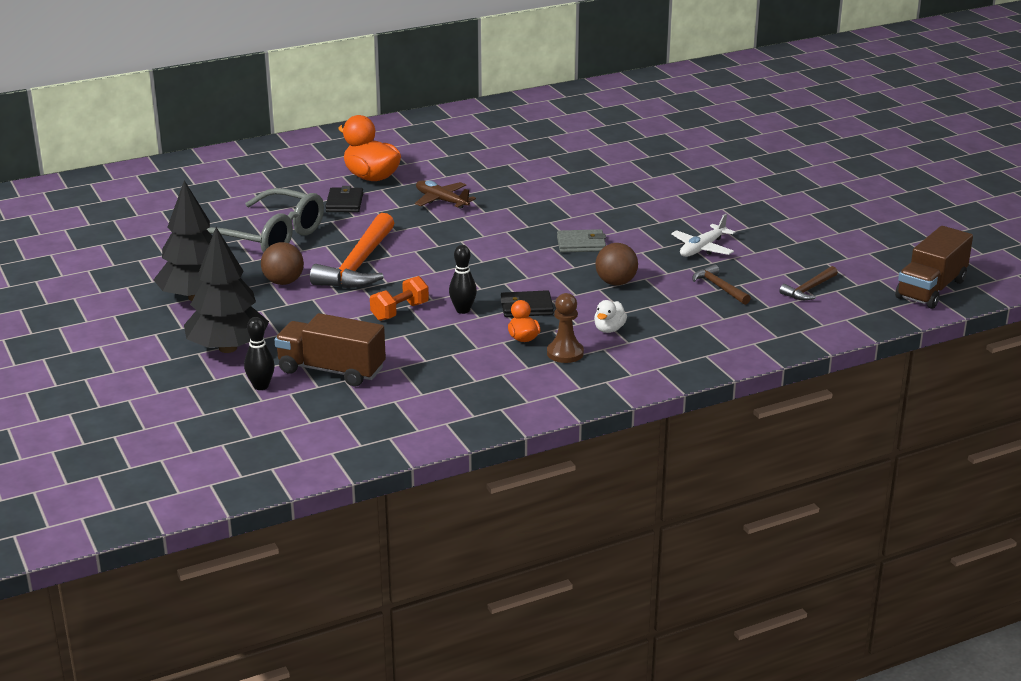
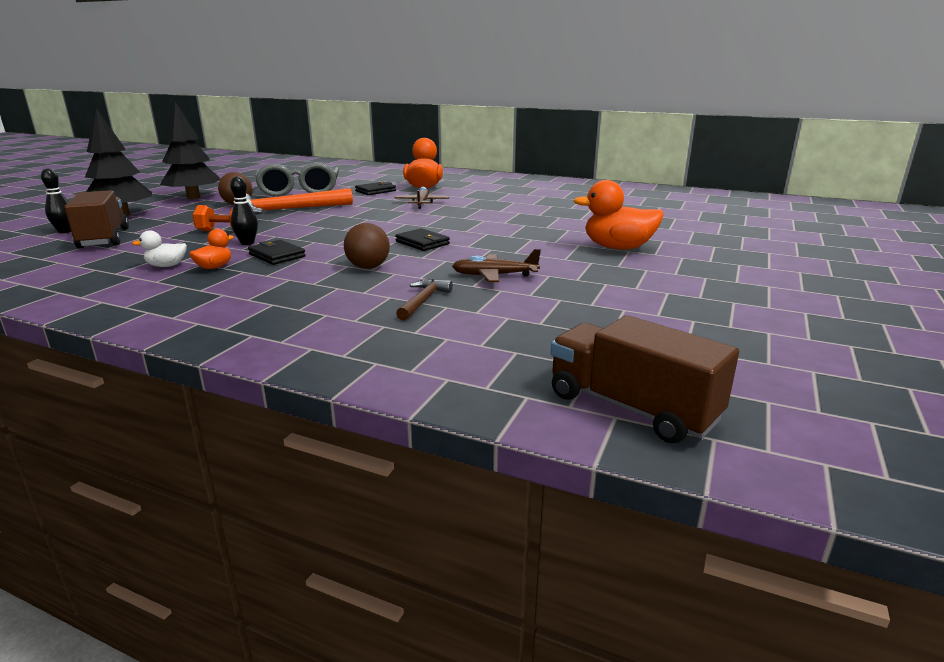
camera: 50 degrees right, 5 degrees down
brown pawn [547,293,584,363] -> none
grey wallet [557,229,606,253] -> black wallet [395,228,450,251]
white duck [594,300,627,333] -> white duck moved to [132,230,187,267]
white plane [671,214,735,257] -> brown plane [452,249,541,282]
brown hammer [779,266,838,300] -> none
brown truck [895,226,973,309] -> brown truck turned 45 degrees clockwise [551,315,739,444]
none -> orange duck [573,180,664,250]

